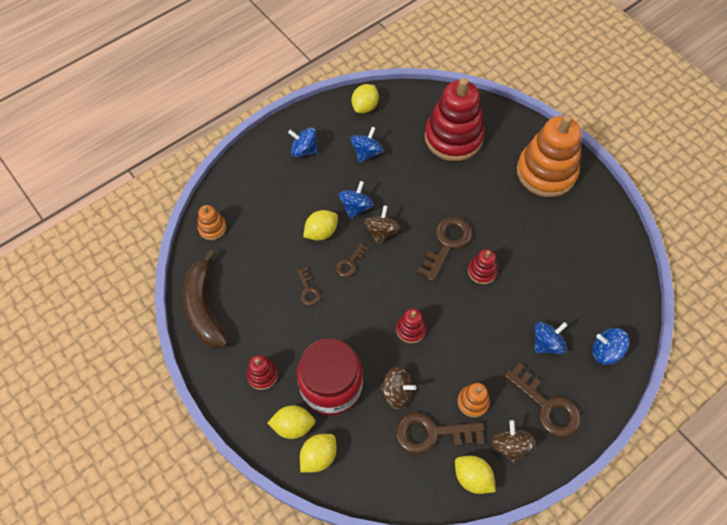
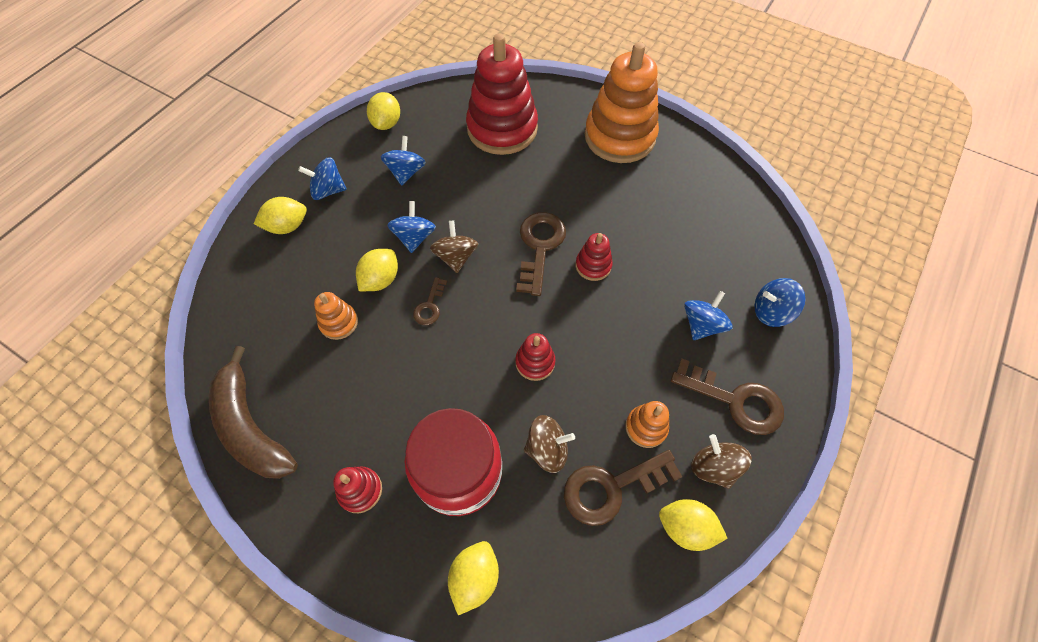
camera: 20 degrees left, 0 degrees up
orange stacking toy [197,205,226,240] -> orange stacking toy moved to [314,292,358,340]
yellow lemon [268,405,315,439] -> yellow lemon moved to [254,197,307,234]
brown key [297,267,321,306] -> none

